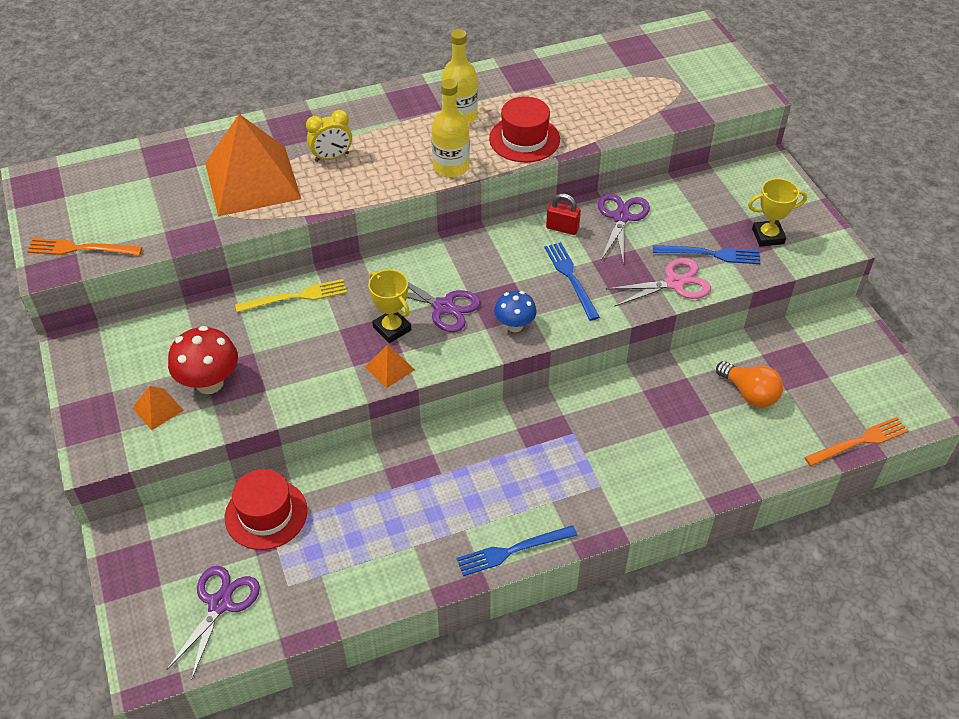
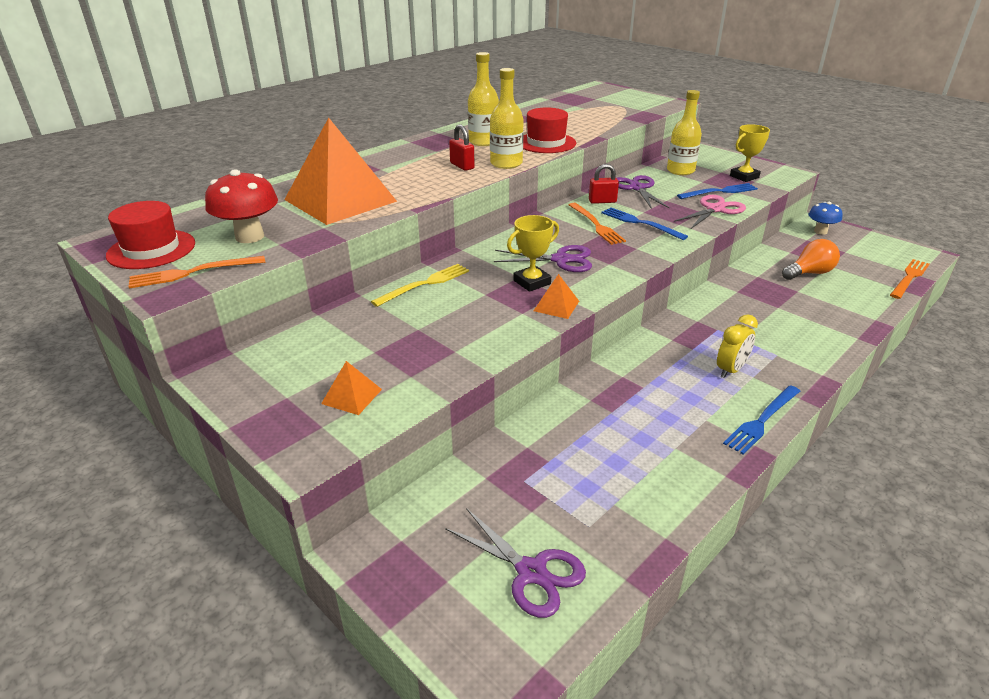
camera: 25 degrees left, 15 degrees down
purple scissors [167,566,260,680] -> purple scissors turned 135 degrees clockwise [445,508,586,618]
red mushroom [168,326,238,394] -> red mushroom moved to [205,169,278,243]
red hat [225,469,307,550] -> red hat moved to [106,201,195,269]
yellow clock [306,110,352,162] -> yellow clock moved to [717,314,758,378]
yellow trophy [368,269,411,343] -> yellow trophy turned 60 degrees counterclockwise [507,215,559,292]
blue mushroom [494,291,537,332] -> blue mushroom moved to [808,202,842,235]
orange light bulb [716,361,783,408] -> orange light bulb turned 45 degrees counterclockwise [782,239,840,280]
none -> red padlock [449,124,475,171]
none -> orange fork [569,203,626,245]
none -> yellow bottle [667,90,702,175]

